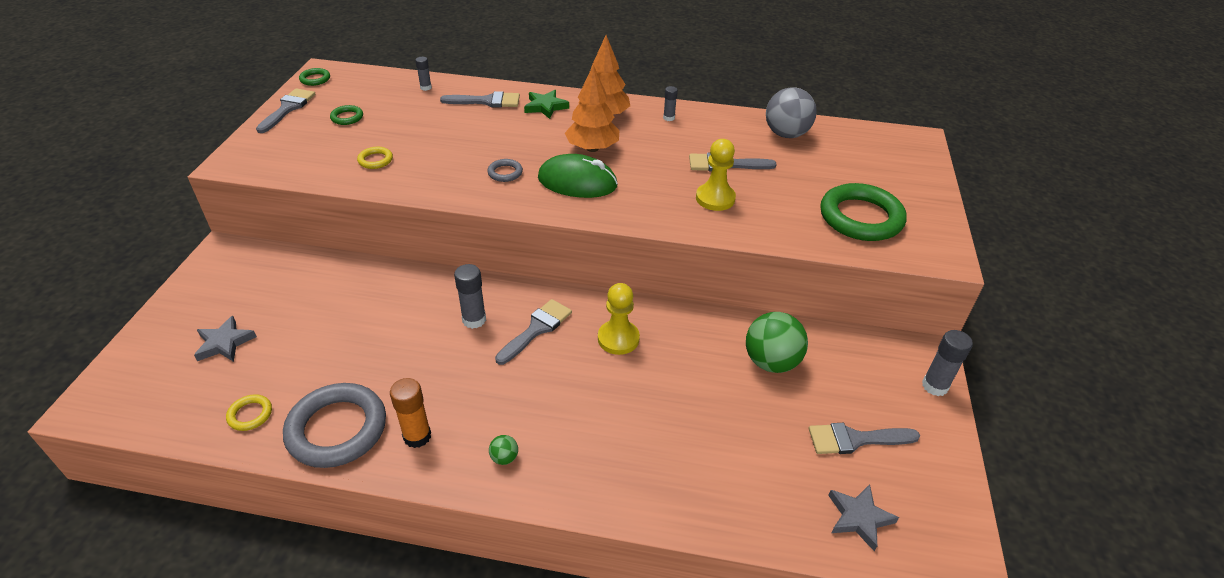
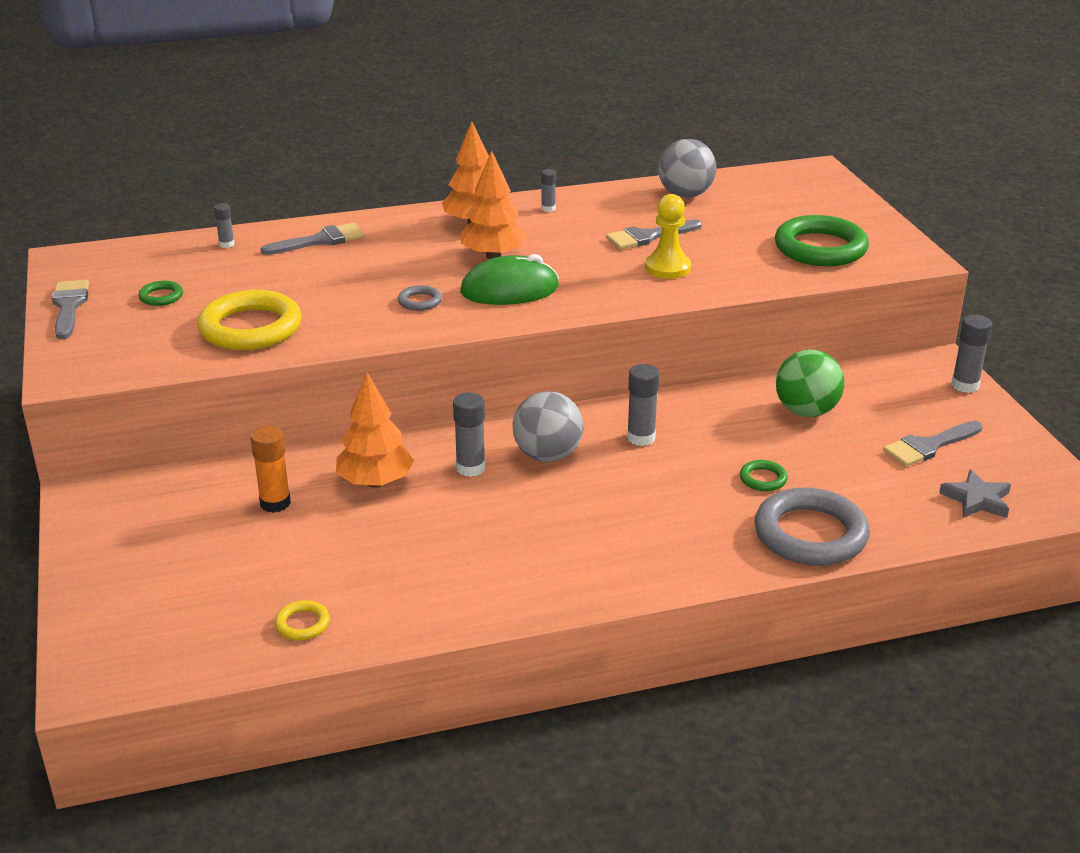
camera: 25 degrees left, 10 degrees down
grey star [194,316,257,362] -> none
grey ring [283,383,386,468] -> grey ring moved to [754,488,870,566]
green ring [299,68,330,86] -> green ring moved to [740,460,788,491]
yellow ring [357,147,393,169] -> yellow ring [197,290,302,351], size x2.26
orange glue stick [390,378,431,448] -> orange glue stick moved to [250,426,291,513]
green ball [489,435,518,465] -> none
grey brush [495,299,572,365] -> grey ball [513,391,583,462]
green star [524,90,569,119] -> none
yellow pawn [598,283,640,355] -> grey glue stick [627,364,659,446]
none -> orange tree [336,373,414,488]

